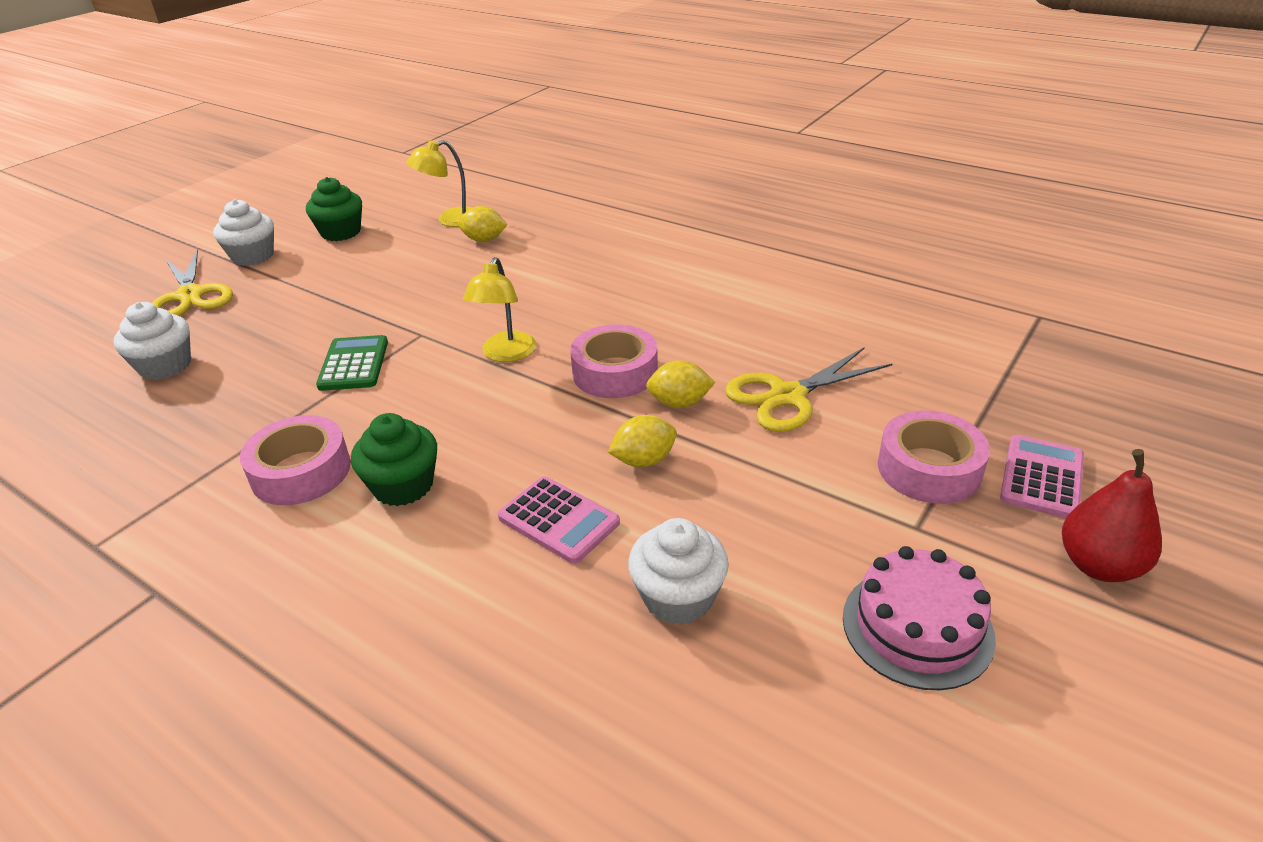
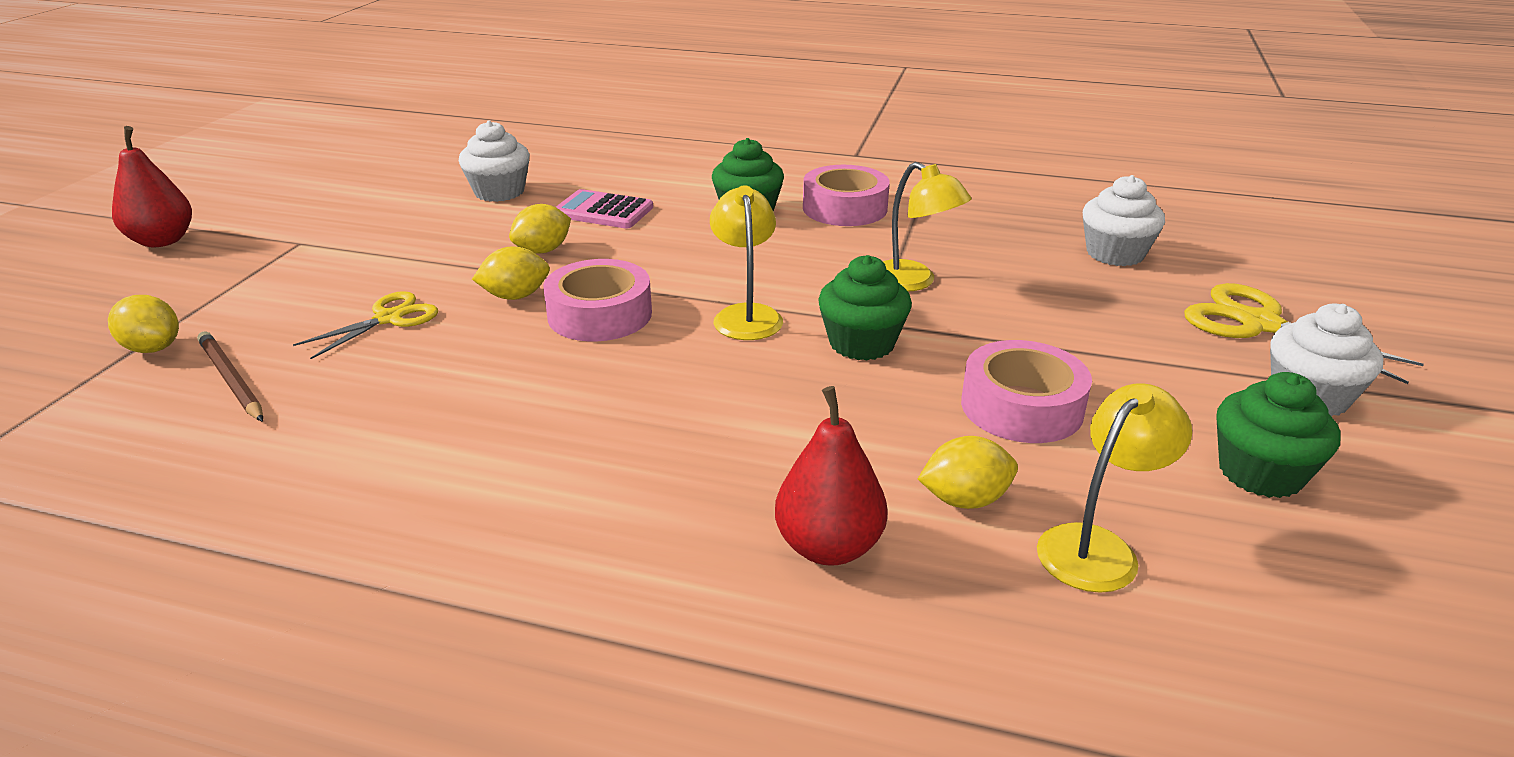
camera: 160 degrees right, 5 degrees down
green calculator [316,335,388,391] -> yellow lamp [883,162,972,292]
yellow scissors [725,347,892,432] -> yellow scissors [293,291,438,359], size x0.66
pink cake [843,546,996,690] -> none
pink tape [878,410,990,504] -> pink tape moved to [961,340,1092,443]
pink calculator [1000,435,1084,518] -> none
none -> yellow lemon [108,295,179,353]
none -> brown pencil [197,331,263,422]
none -> red pear [775,386,888,566]
none -> green cupcake [818,255,912,361]

